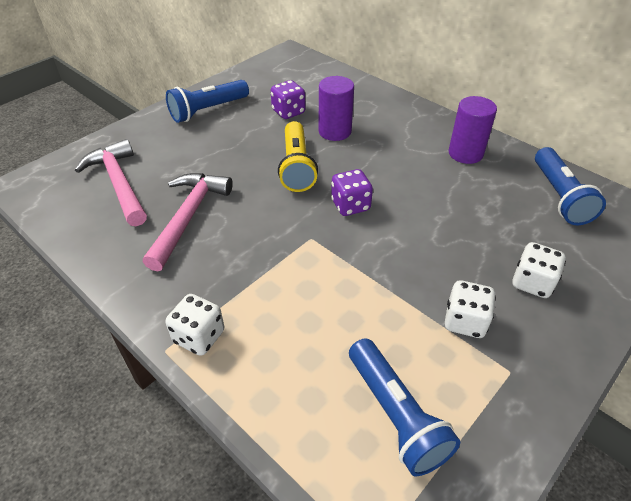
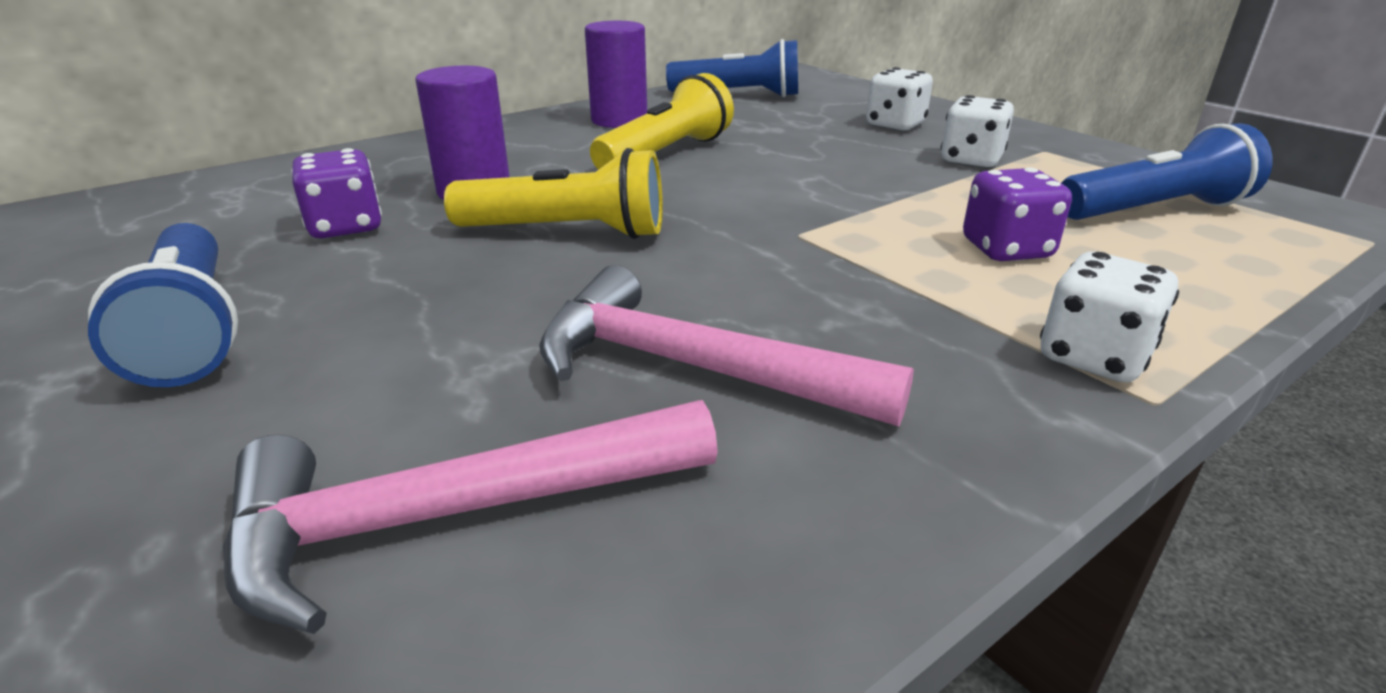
camera: 80 degrees left, 15 degrees down
purple dice [331,169,373,216] -> purple dice moved to [963,167,1072,261]
none -> yellow flashlight [590,73,734,170]

